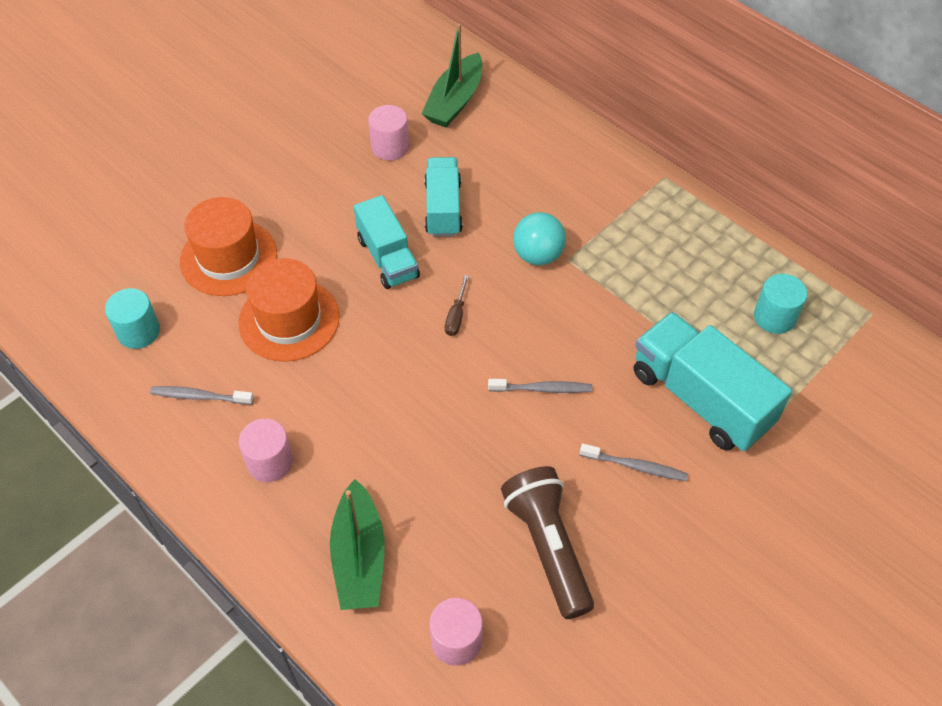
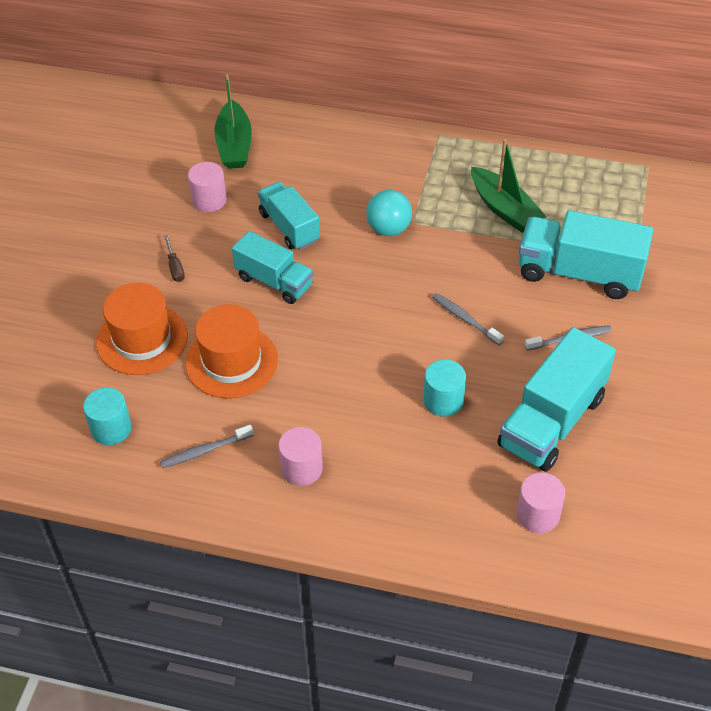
camera: 30 degrees left, 5 degrees down
green boat [330,479,385,610] -> green boat moved to [471,139,547,233]
brown screwdriver [445,275,469,336] -> brown screwdriver moved to [164,235,185,282]
grey toothbrush [488,379,592,393] -> grey toothbrush turned 105 degrees counterclockwise [432,293,504,345]
brown flashlight [501,466,594,619] -> turquoise truck [497,327,616,472]
turquoise cylinder [754,274,807,334] -> turquoise cylinder moved to [424,359,466,416]

